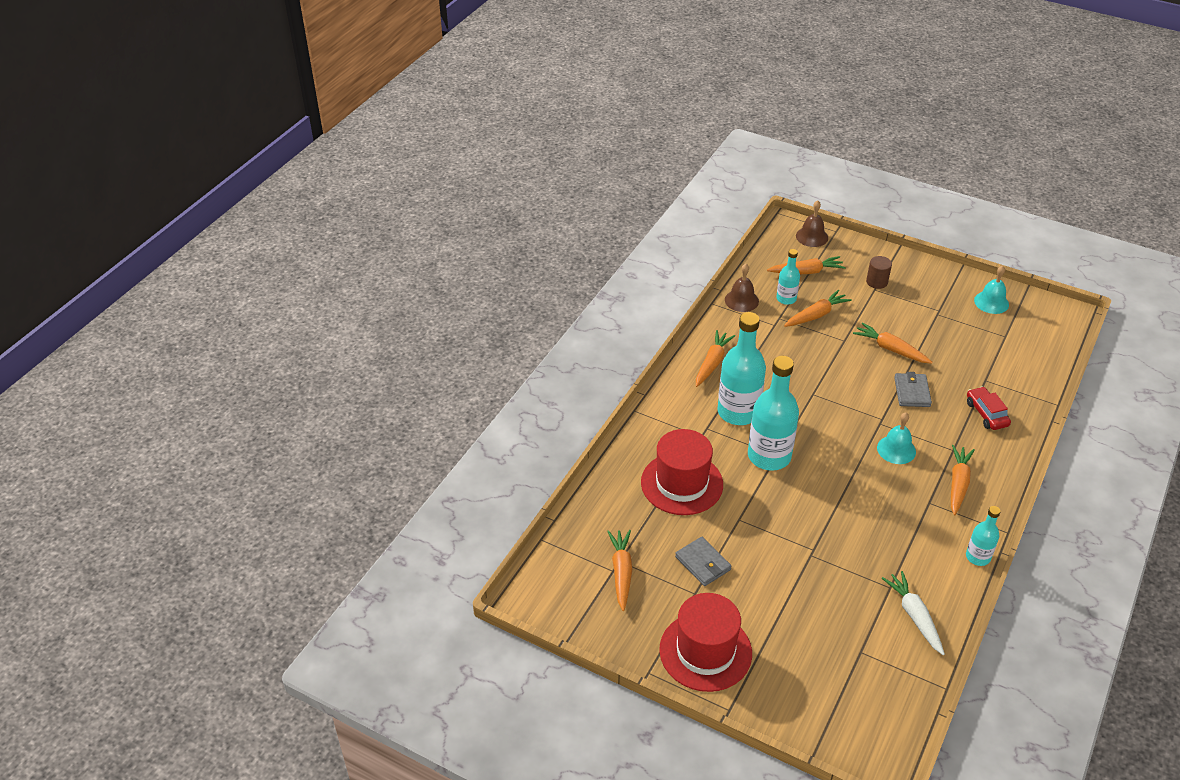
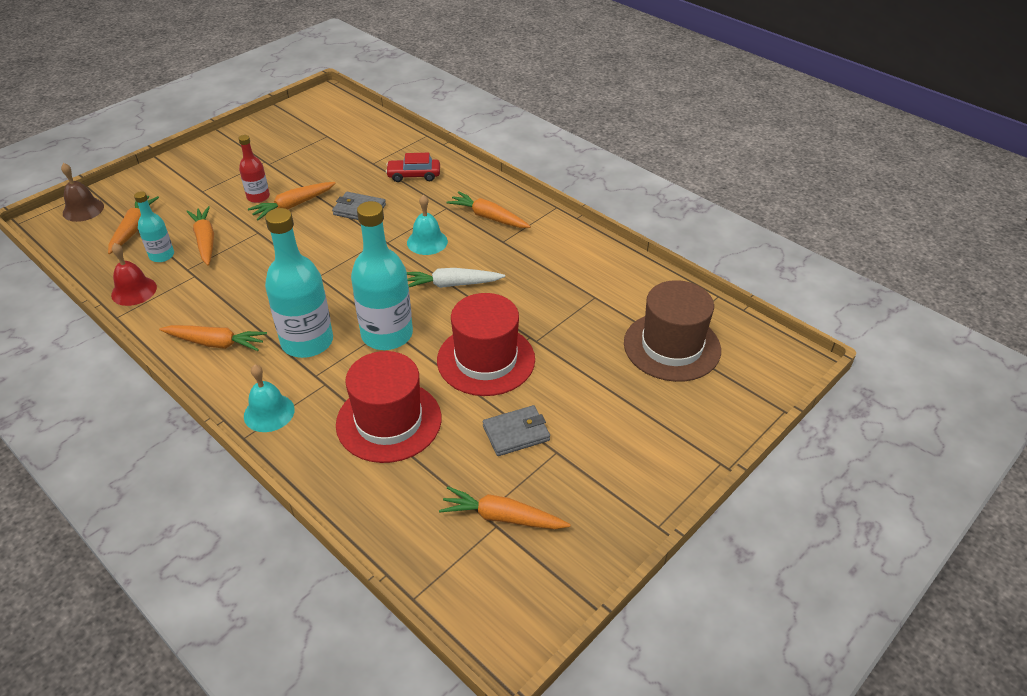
camera: 75 degrees left, 0 degrees up
red hat [659,593,752,692] -> red hat moved to [437,293,535,396]
orange carrot [696,330,735,387] -> orange carrot turned 150 degrees clockwise [159,325,267,351]
brown bell [725,264,759,312] -> red bell [111,243,157,306]
brown cylinder [866,256,892,289] -> none
white carrot [882,571,945,655] -> white carrot moved to [407,268,505,288]
turquoise bottle [966,506,1001,566] -> none
turquoise bell [974,265,1009,314] -> turquoise bell moved to [244,365,295,432]
none -> red bottle [238,135,270,203]
none -> brown hat [624,280,721,382]

